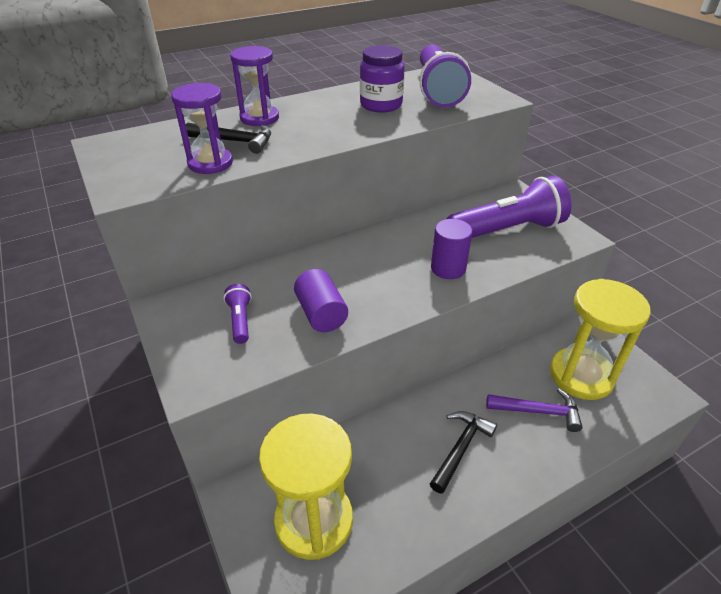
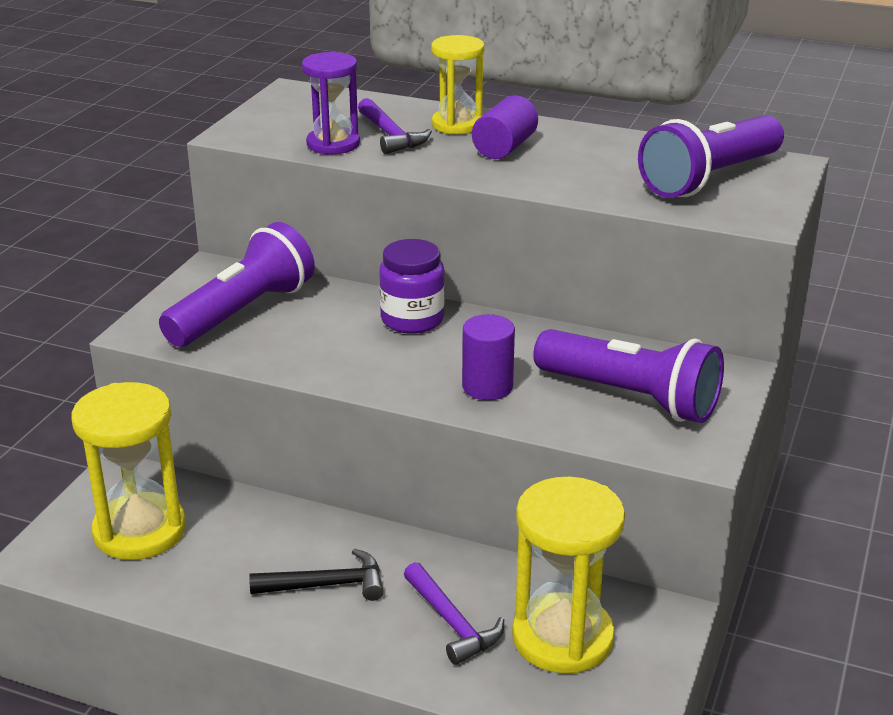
camera: 50 degrees right, 10 degrees down
black hammer [186,122,271,154] -> purple hammer [358,98,432,154]
purple flashlight [224,284,252,344] -> purple flashlight [159,222,315,347], size x2.25
purple hourglass [230,46,279,126] -> yellow hourglass [431,35,485,134]
purple cylinder [294,269,348,332] -> purple cylinder moved to [472,95,538,159]
purple jar [360,45,405,112] -> purple jar moved to [379,239,445,334]

